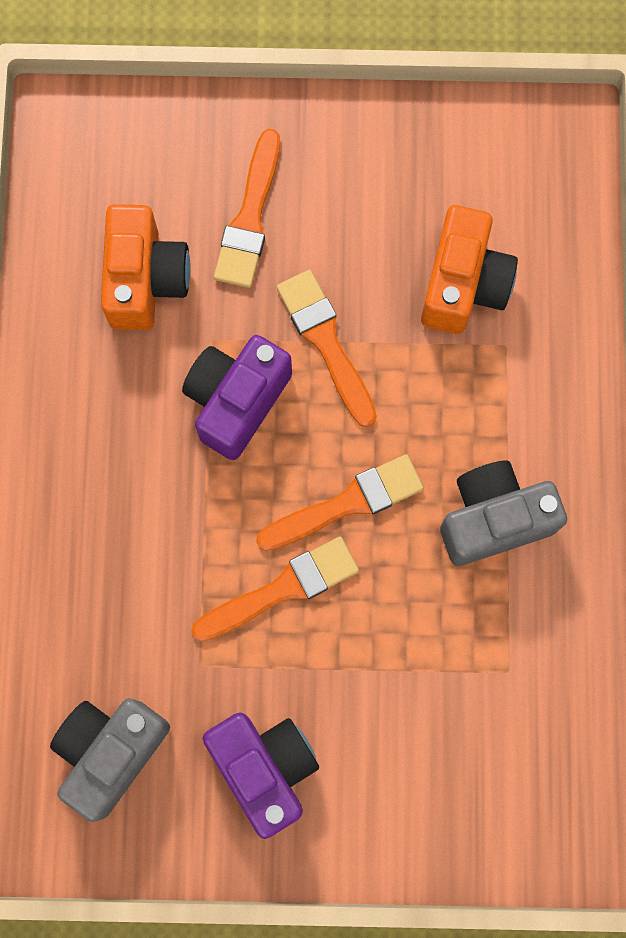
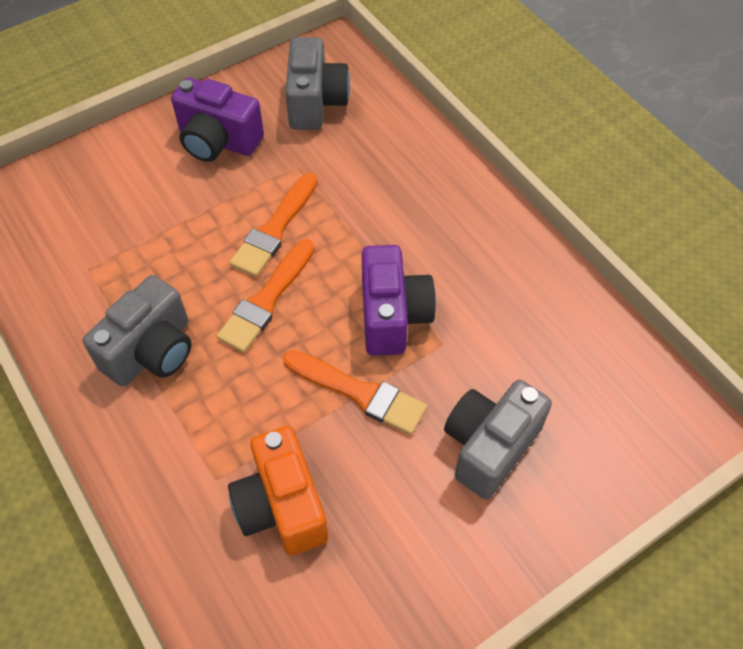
camera: 145 degrees right, 20 degrees down
orange camera [101,204,191,330] -> none
orange brush [214,129,280,288] -> grey camera [444,380,552,499]

